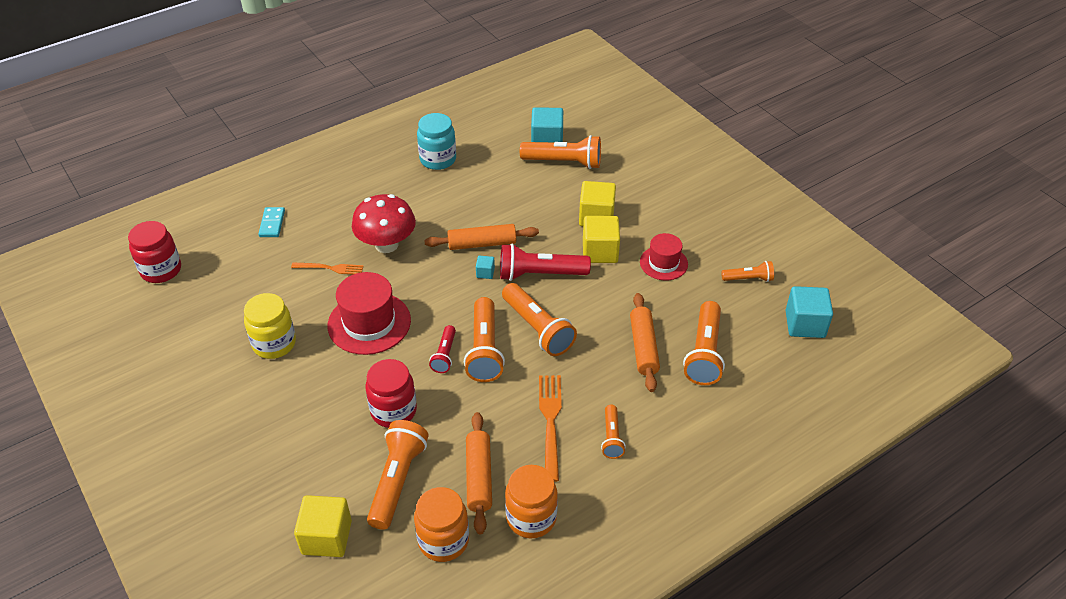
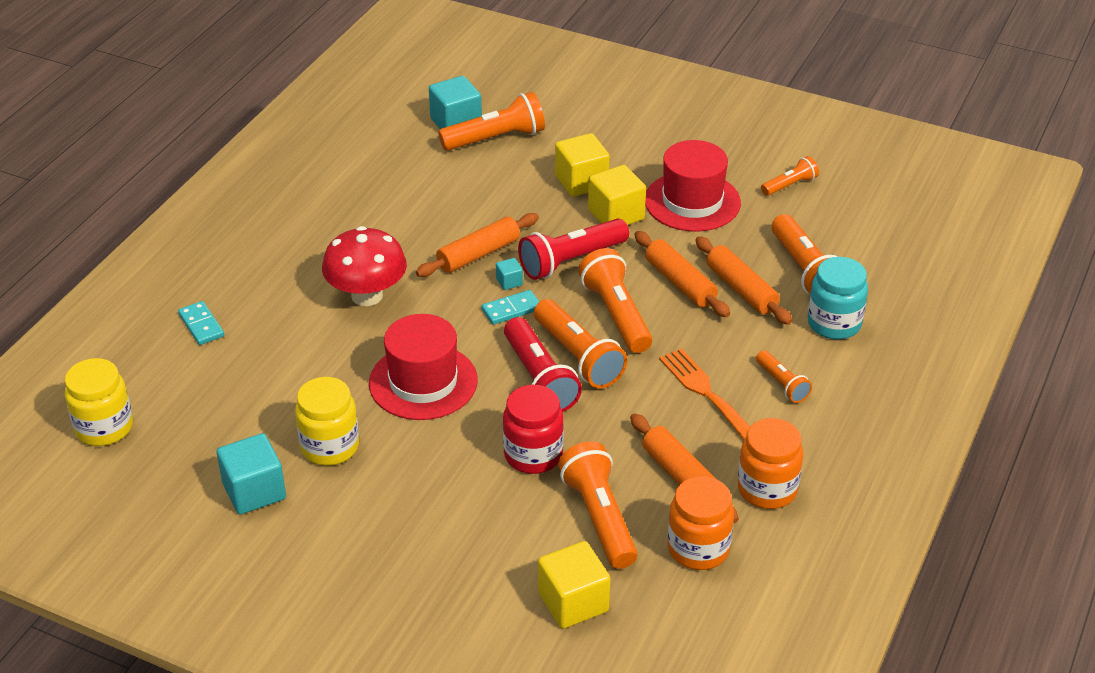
camera: 30 degrees left, 5 degrees down
red jar [128,221,181,283] -> yellow jar [65,358,133,446]
orange fork [291,263,364,275] -> none
turquoise jar [417,113,456,170] -> turquoise jar moved to [808,257,868,339]
red flashlight [429,325,456,373] -> red flashlight [504,317,582,412], size x1.78
orange flashlight [502,283,577,356] -> orange flashlight turned 135 degrees counterclockwise [578,248,652,353]
red hat [640,233,688,280] -> red hat [645,140,741,232], size x1.63
turquoise cube [785,286,833,338] -> turquoise cube moved to [217,433,286,514]
none -> turquoise domino [481,290,539,325]
none -> orange rolling pin [634,231,730,317]

